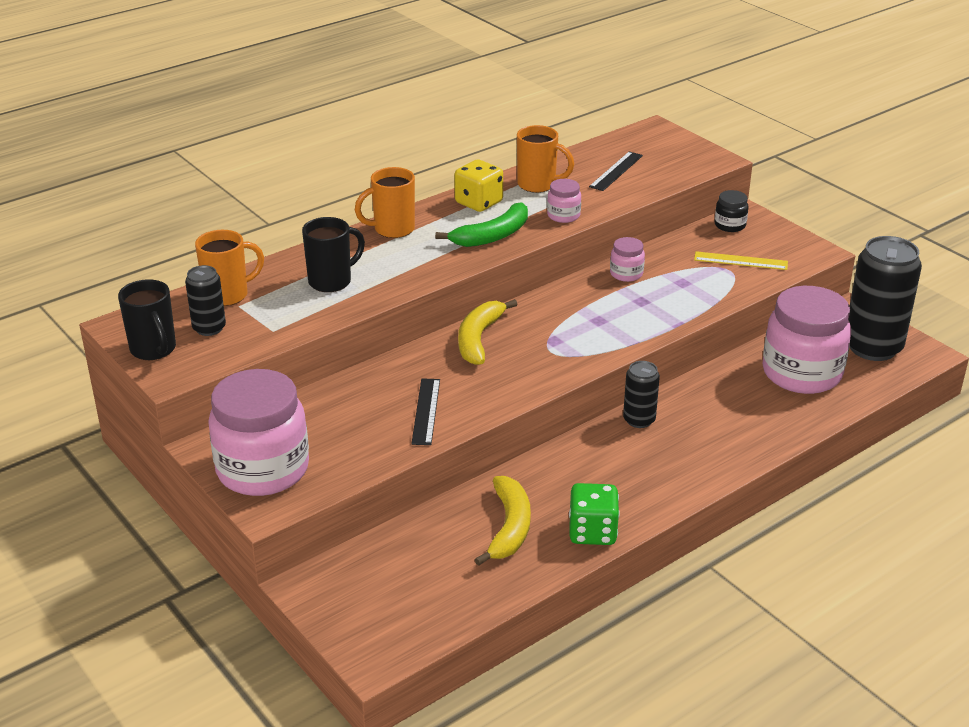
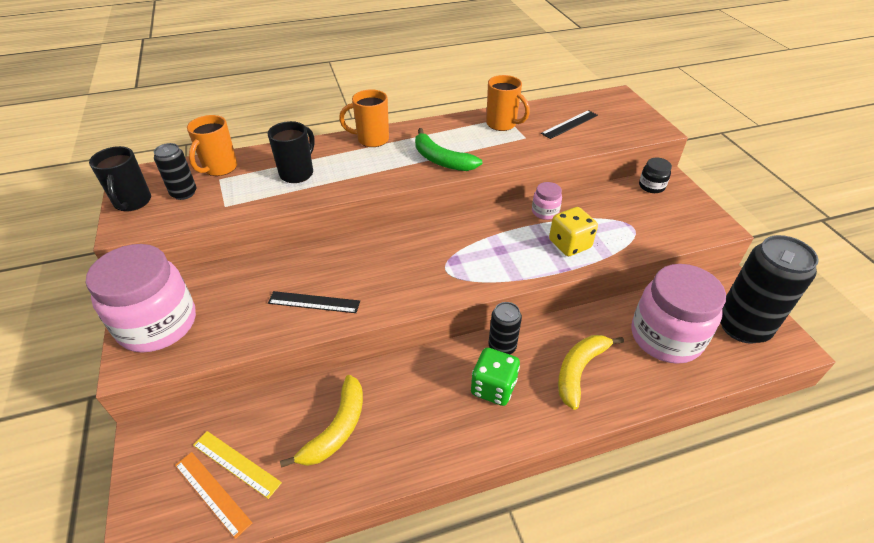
camera: 20 degrees right, 10 degrees up
orange mug [195,230,264,306] -> orange mug turned 120 degrees clockwise [187,115,237,176]
black mug [302,217,365,292] -> black mug turned 45 degrees counterclockwise [268,121,315,183]
black ruler [411,379,440,445] -> black ruler turned 75 degrees clockwise [268,291,360,313]
green banana [435,202,528,247] -> green banana turned 60 degrees clockwise [415,128,482,171]
yellow dice [454,159,503,212] -> yellow dice moved to [549,207,598,256]
yellow banana [458,299,518,365] -> yellow banana moved to [558,335,624,410]
pink jar [547,179,581,223] -> none
green dice [569,483,620,545] -> green dice moved to [471,348,520,406]
yellow ruler [694,251,788,270] -> yellow ruler moved to [193,431,282,499]
none -> orange ruler [175,452,252,539]

